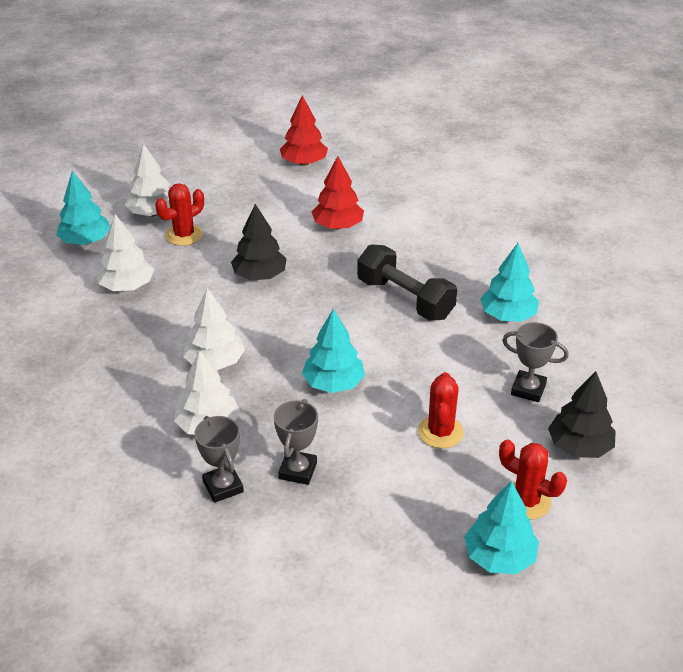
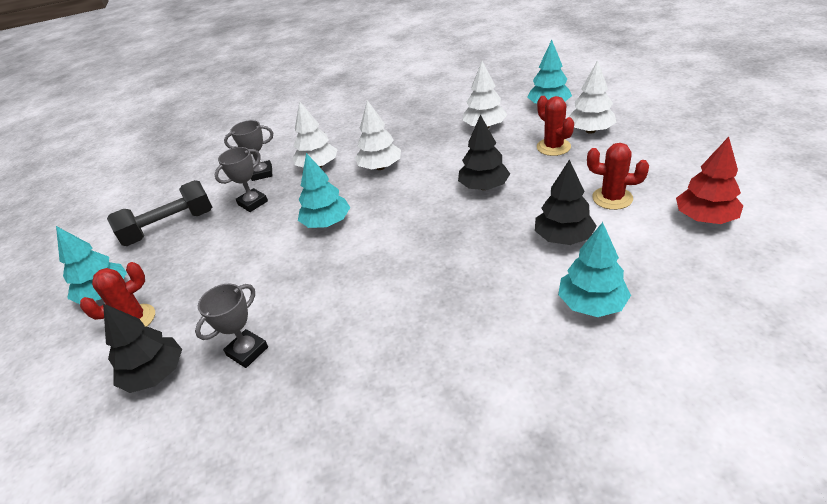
camera: 110 degrees right, 0 degrees up
grey trophy [274,399,318,485] -> grey trophy turned 75 degrees counterclockwise [215,147,268,212]
red tree [312,156,364,229] -> black tree [535,159,597,245]
black dumbbell [357,244,457,321] -> black dumbbell moved to [107,180,212,246]
red cactus [418,372,464,448] -> red cactus moved to [587,143,649,210]
turquoise tree [480,243,539,322] -> turquoise tree moved to [558,222,631,317]

